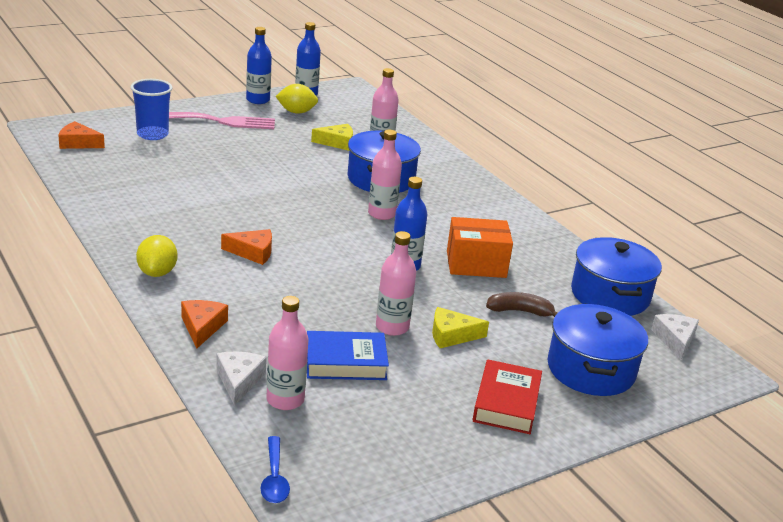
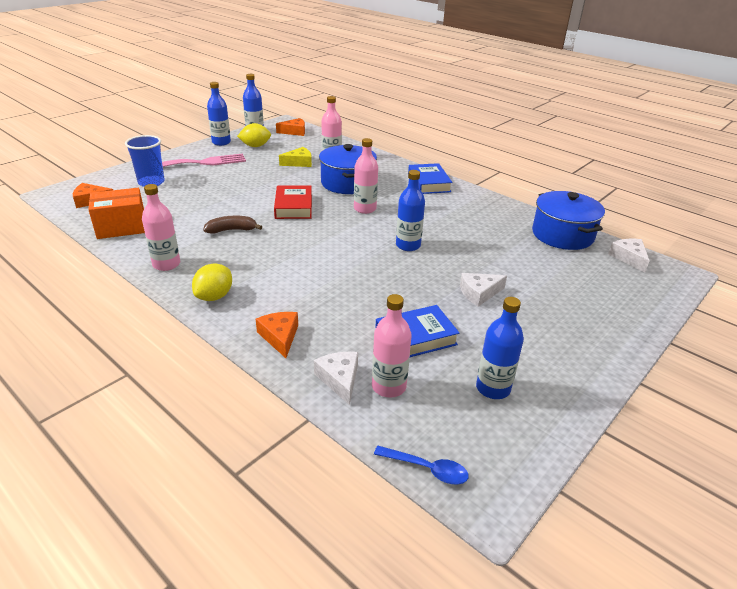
camera: 15 degrees left, 5 degrees up
yellow lemon [136,235,177,277] -> yellow lemon turned 45 degrees clockwise [192,263,232,301]
orange cheese [221,229,272,265] -> orange cheese moved to [276,118,305,136]
blue spoon [260,436,290,503] -> blue spoon turned 45 degrees counterclockwise [374,446,469,485]
pink bottle [376,231,416,336] -> pink bottle moved to [142,184,180,271]
yellow cheese [432,307,489,348] -> white cheese [460,273,507,306]
orange box [447,217,513,278] -> orange box moved to [88,188,145,239]
red book [473,359,542,434] -> red book moved to [274,185,312,219]
brown banana [486,292,558,317] -> brown banana moved to [203,216,262,234]
blue pot [548,304,648,396] -> none
none -> blue book [408,163,453,194]
none -> blue bottle [476,297,524,399]

